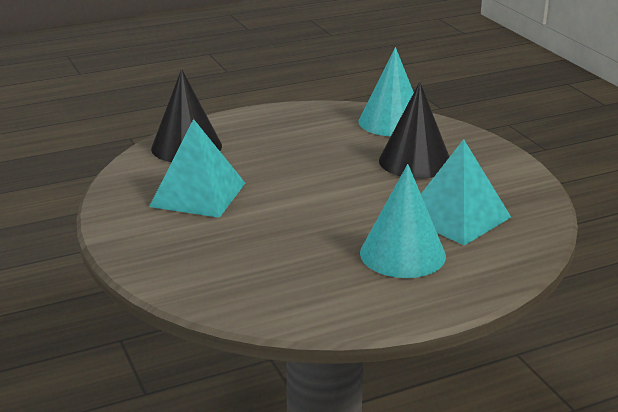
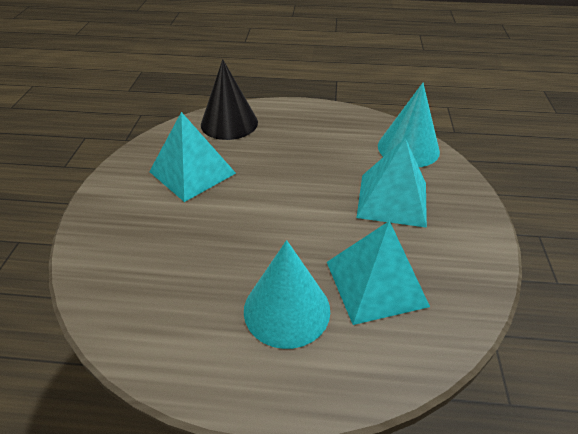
camera: 30 degrees right, 15 degrees up
black cone [379,82,450,179] -> turquoise pyramid [356,138,427,228]

